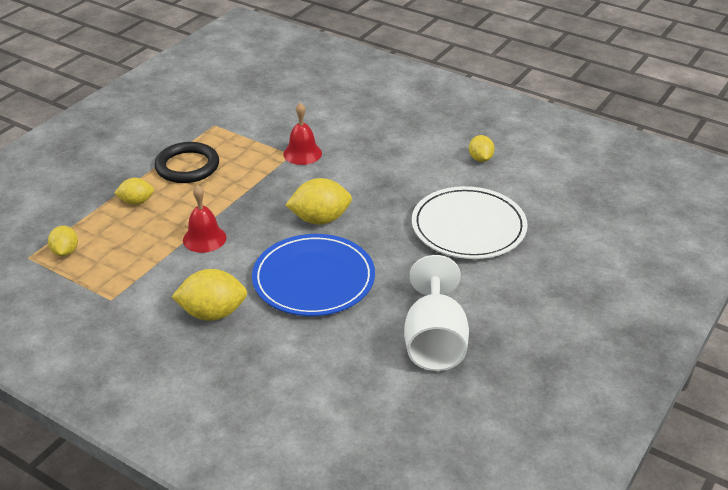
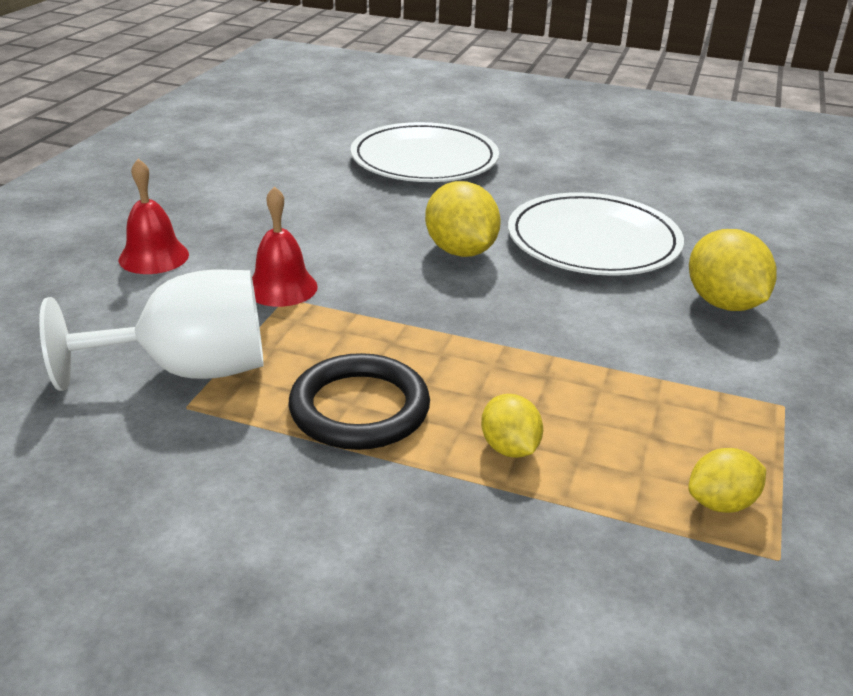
camera: 105 degrees left, 5 degrees down
red bell [183,185,226,253] -> red bell moved to [119,159,189,274]
blue plate [252,234,375,316] -> white plate [508,192,684,276]
white goblet [404,255,469,371] -> white goblet moved to [39,270,264,391]
yellow lemon [469,135,495,162] -> none

